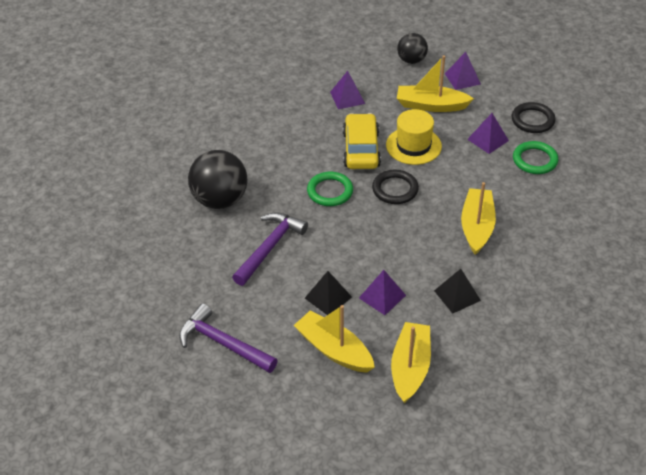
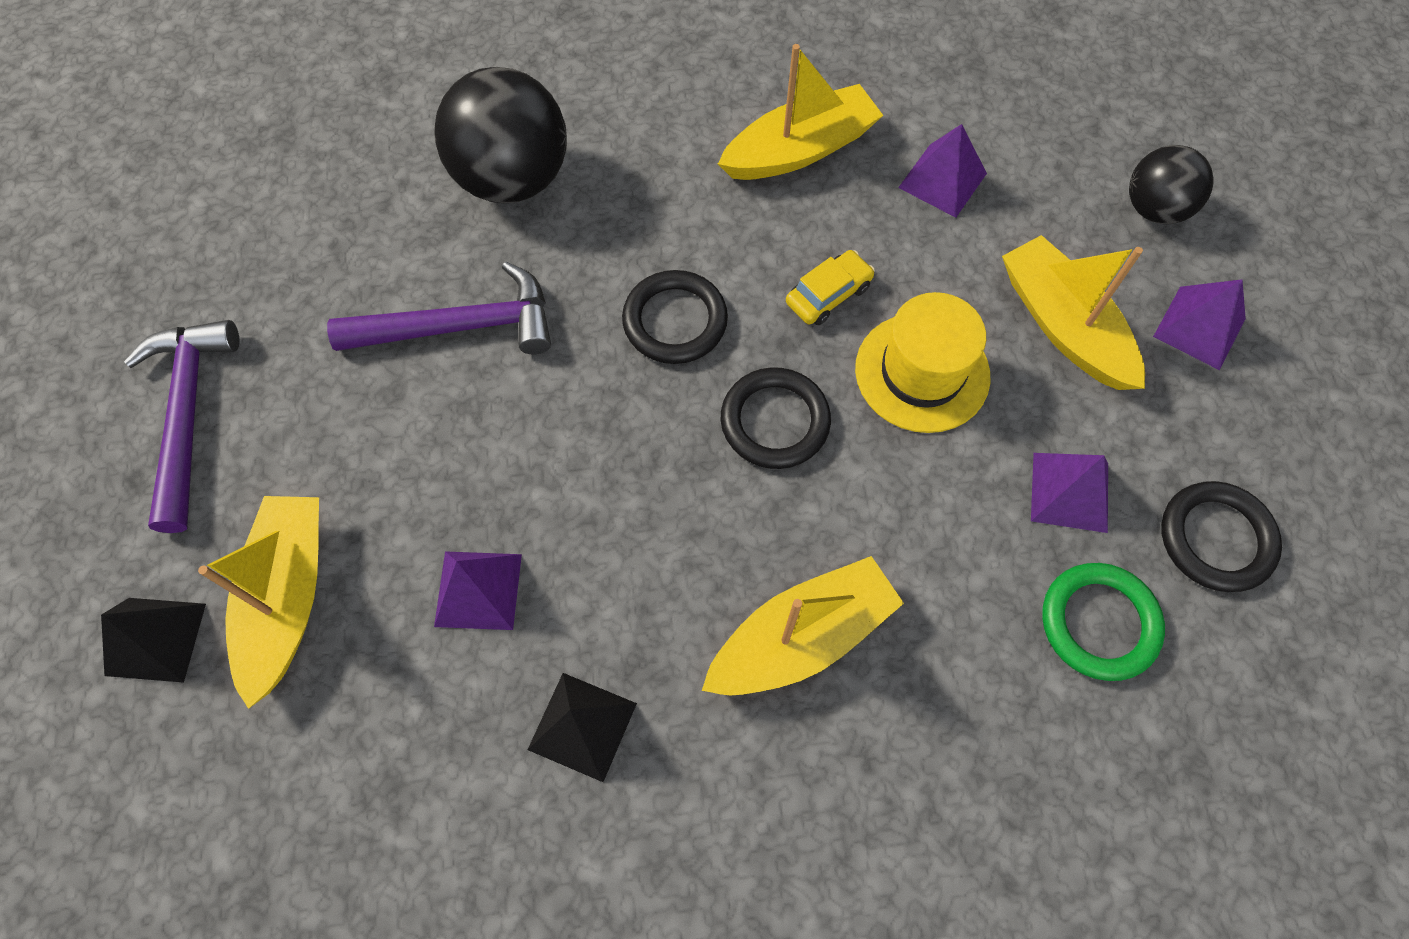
camera: 50 degrees right, 20 degrees up
black pyramid [305,271,352,315] -> black pyramid moved to [101,598,206,683]
green ring [307,172,353,206] -> black ring [622,270,728,364]
yellow car [343,113,381,169] -> yellow car [786,250,875,325], size x0.53
yellow boat [391,322,431,403] -> yellow boat moved to [718,44,884,180]

